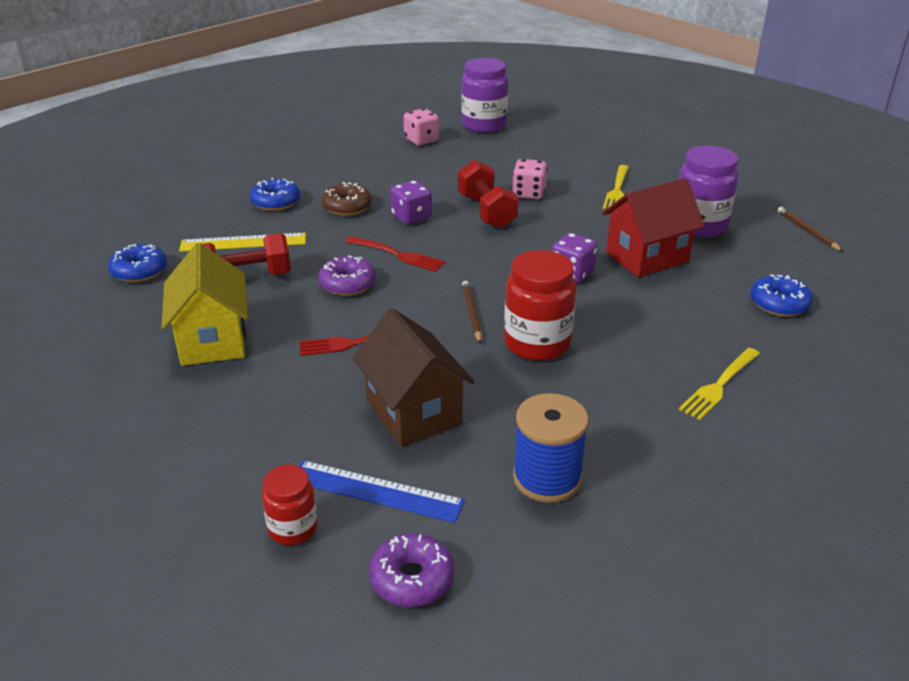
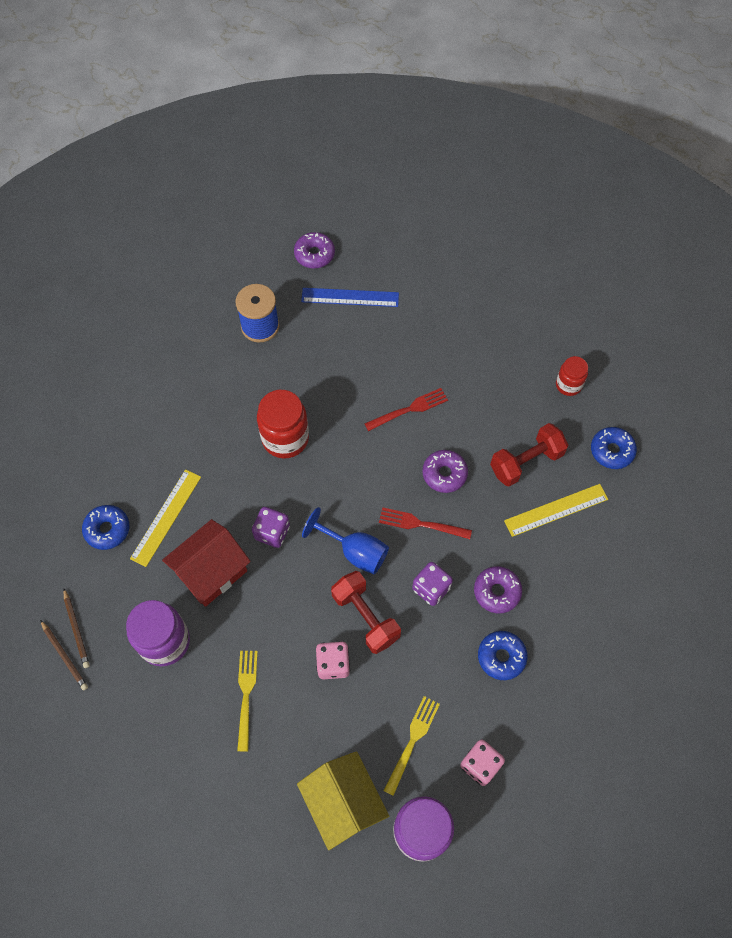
camera: 165 degrees right, 30 degrees up
yellow house [161,243,248,366] -> yellow house moved to [297,751,389,850]
blue donut [250,178,300,211] -> blue donut moved to [478,631,528,680]
red jar [262,465,318,545] -> red jar moved to [556,356,588,396]
brown donut [321,182,372,216] -> purple donut [474,566,522,613]
brown house [352,308,474,447] -> none
brown pencil [462,281,482,344] -> brown pencil moved to [63,589,90,668]
yellow fork [679,348,760,420] -> yellow fork moved to [383,696,440,796]
none -> yellow ruler [130,469,201,567]
none -> blue goblet [302,507,389,574]

